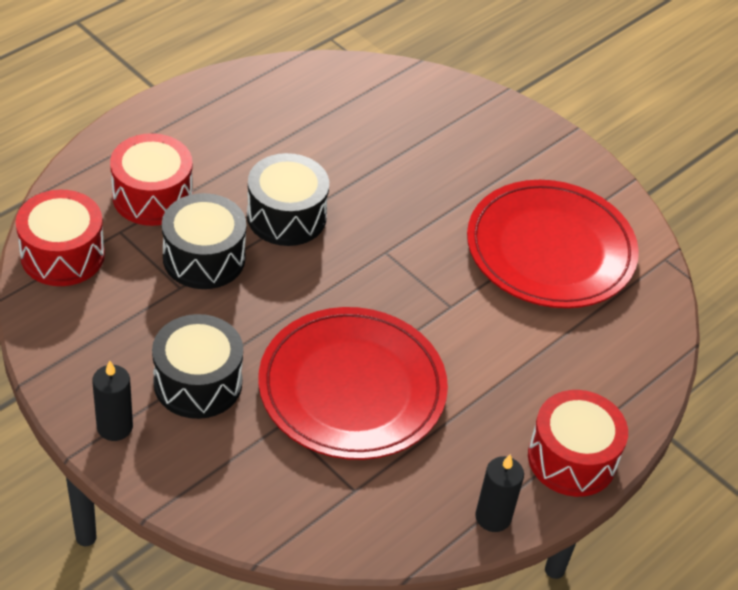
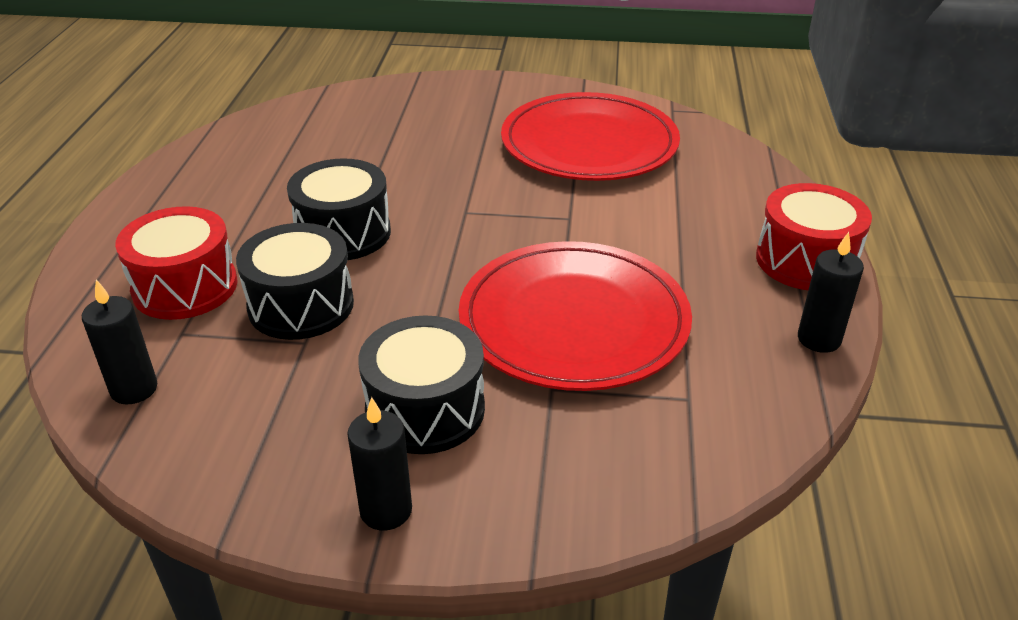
camera: 35 degrees left, 10 degrees down
red drum [16,190,105,286] -> black candle [82,280,157,405]

